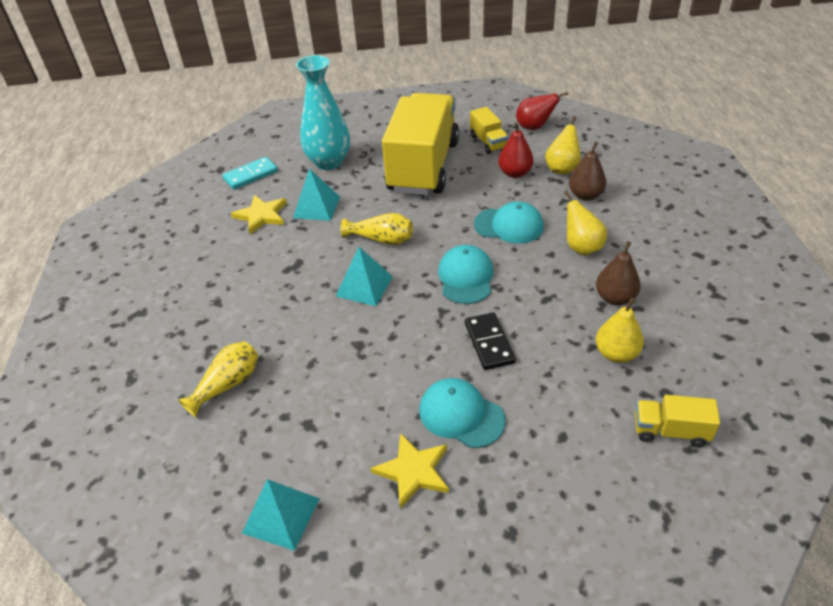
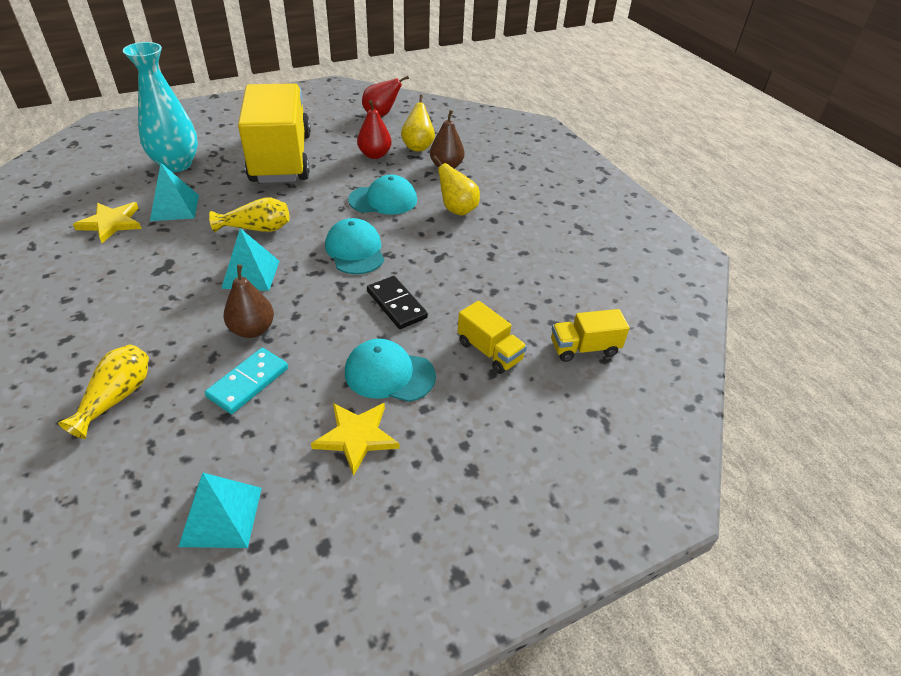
camera: 25 degrees left, 0 degrees up
turquoise domino [222,157,278,190] -> turquoise domino moved to [205,348,288,414]
yellow truck [470,107,508,154] -> yellow truck moved to [458,301,527,374]
brown pear [596,241,641,306] -> brown pear moved to [224,264,274,338]
yellow pear [596,297,644,363] -> none

